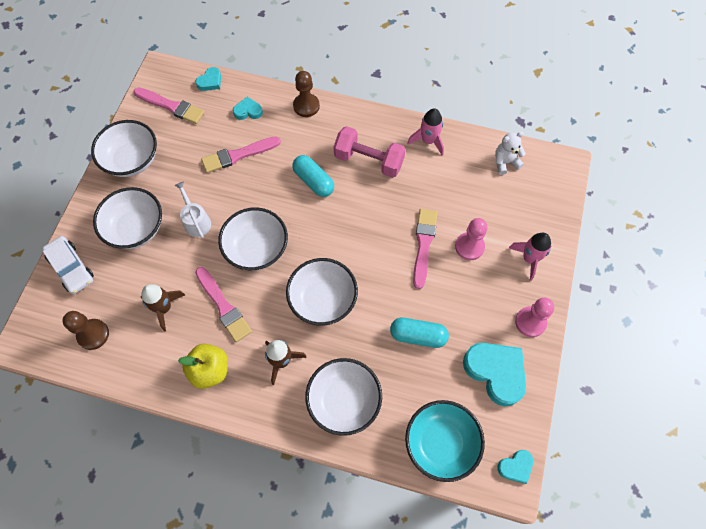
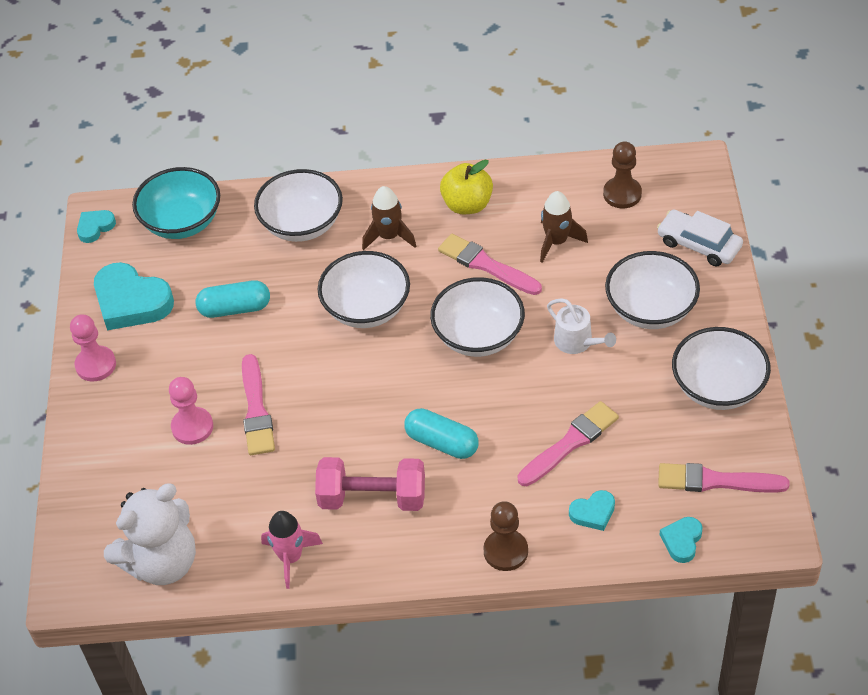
camera: 165 degrees right, 15 degrees down
white teddy bear [495,131,526,175] -> white teddy bear [104,484,196,585], size x1.89
pink rocket [509,233,552,281] -> none

